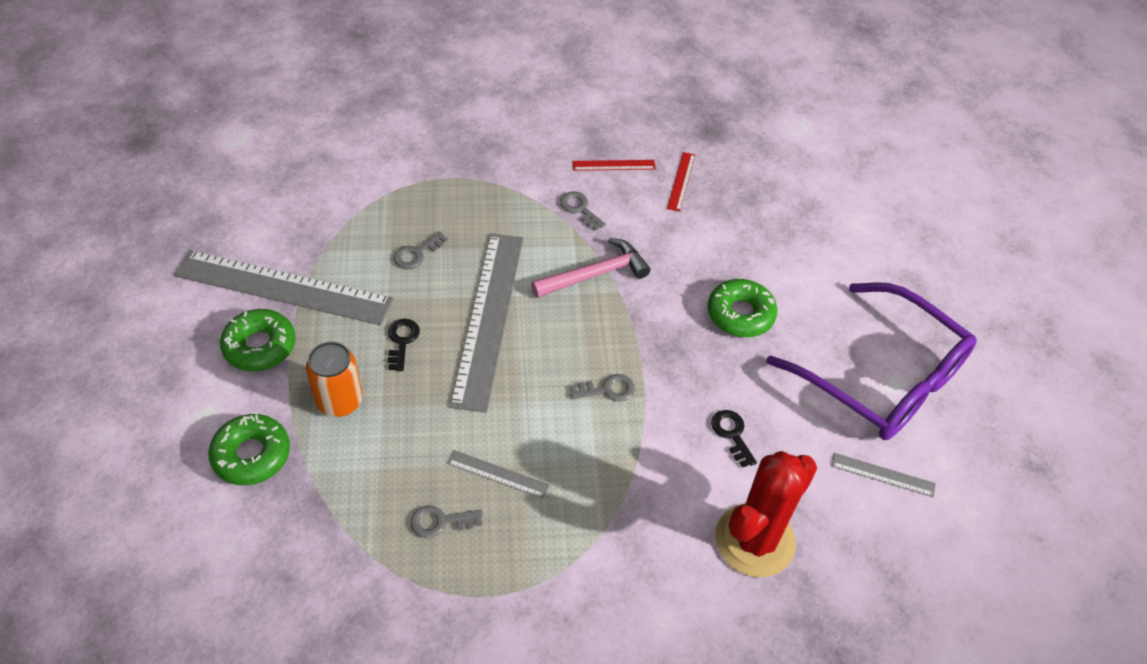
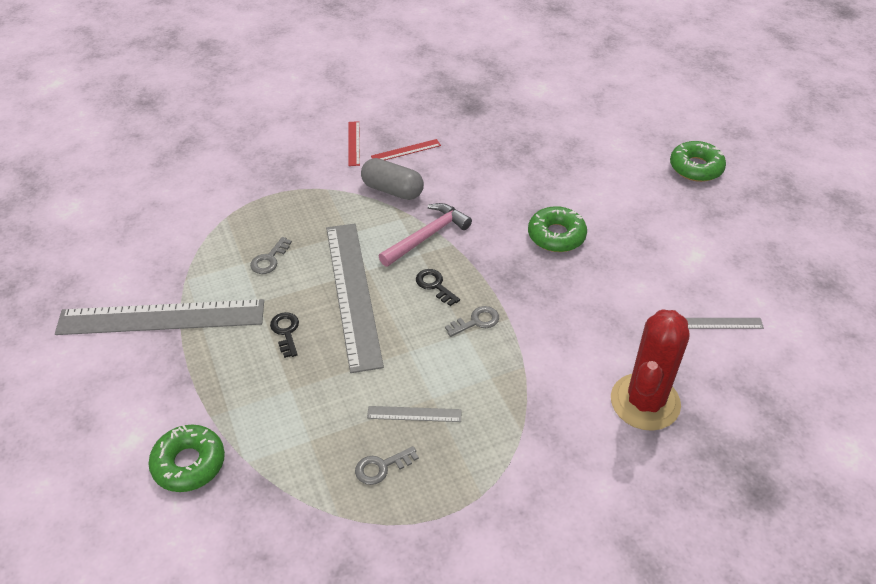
camera: 15 degrees left, 5 degrees down
green donut [220,309,296,371] -> green donut moved to [670,141,726,182]
orange can [306,341,363,417] -> none
grey key [560,191,606,231] -> grey capsule [361,158,424,200]
red ruler [667,152,695,212] -> red ruler moved to [348,121,360,166]
black key [711,410,757,467] -> black key moved to [416,269,460,306]
purple glasses [766,282,977,440] -> none

